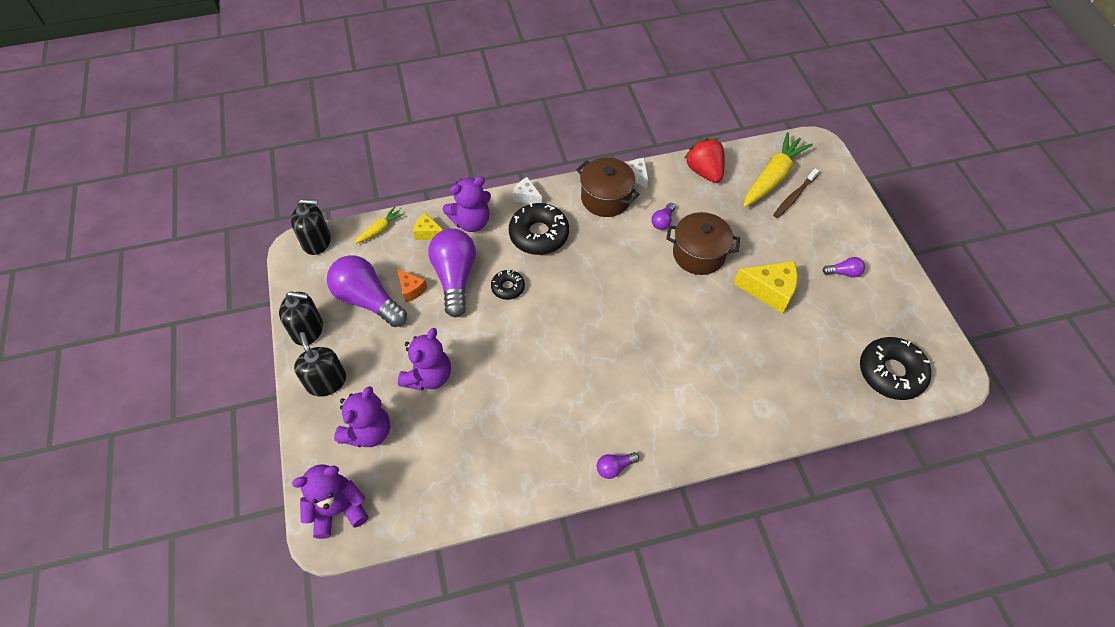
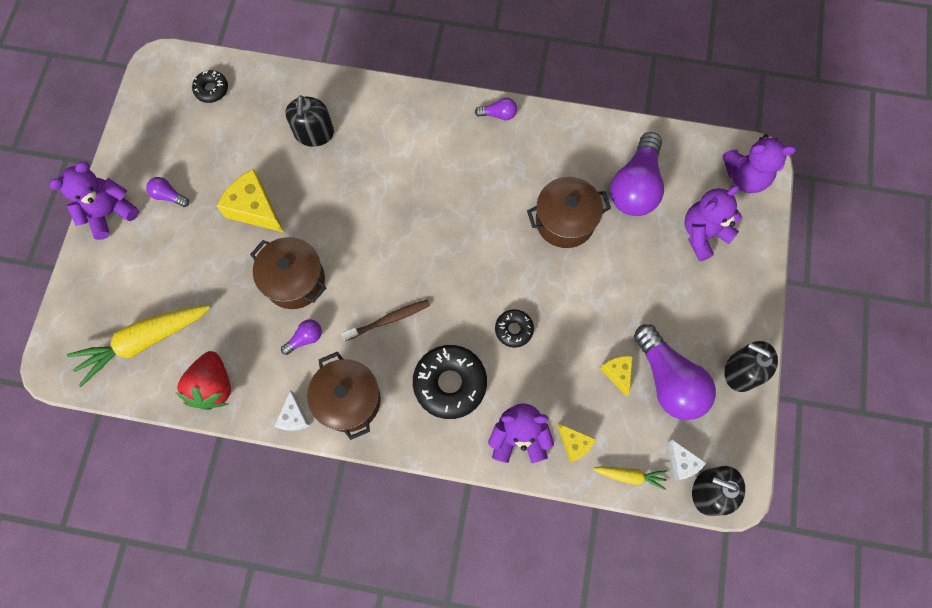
camera: 155 degrees left, 15 degrees up
black soap dispenser [294,332,346,396] -> black soap dispenser moved to [285,95,334,147]
yellow carrot [354,206,404,244] -> yellow carrot turned 150 degrees counterclockwise [592,466,667,490]
orange cheese [397,269,427,302] -> yellow cheese [600,356,633,396]
purple teddy bear [398,328,451,391] -> purple teddy bear moved to [49,162,139,240]
purple light bulb [428,229,476,317] -> purple light bulb moved to [610,132,664,216]
white cheese [513,177,542,204] -> white cheese moved to [668,440,706,481]
brown toothbrush [773,168,819,218] -> brown toothbrush moved to [341,299,430,341]
black donut [860,337,931,400] -> black donut [192,70,228,103], size x0.54
none -> brown pot [527,177,611,248]

